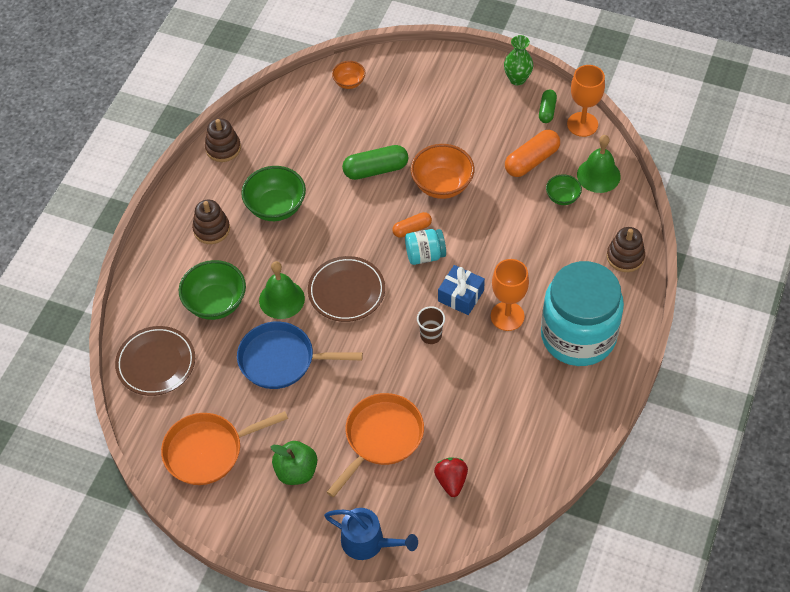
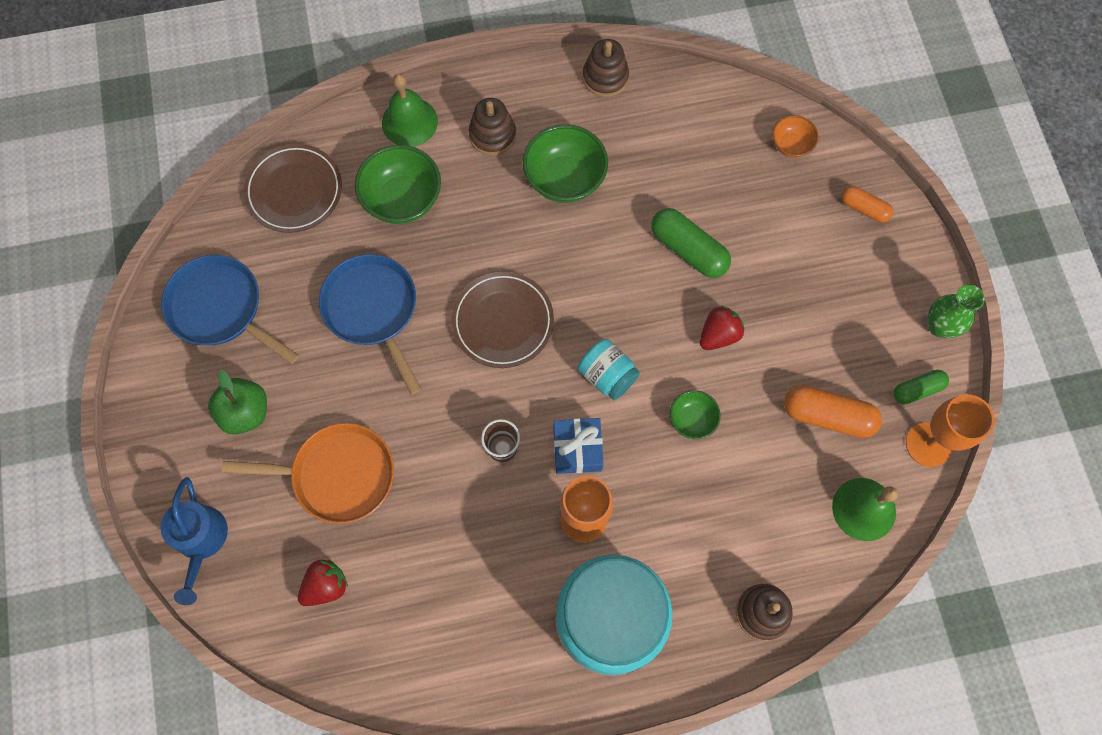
camera: 55 degrees right, 15 degrees up
orange pan [161,411,288,485] -> blue pan [161,255,299,364]
green bell [259,261,305,319] -> green bell moved to [382,74,438,147]
orange capsule [392,212,432,238] -> orange capsule moved to [841,186,893,223]
orange bowl [411,144,474,199] -> red strawberry [700,305,744,350]
green bowl [546,174,582,205] -> green bowl moved to [670,390,721,439]

